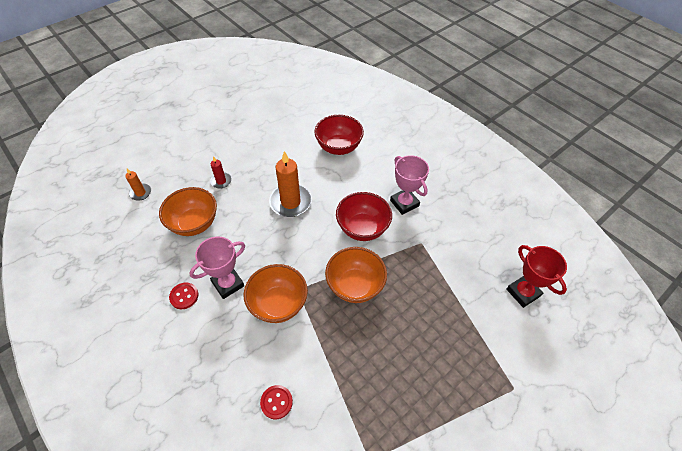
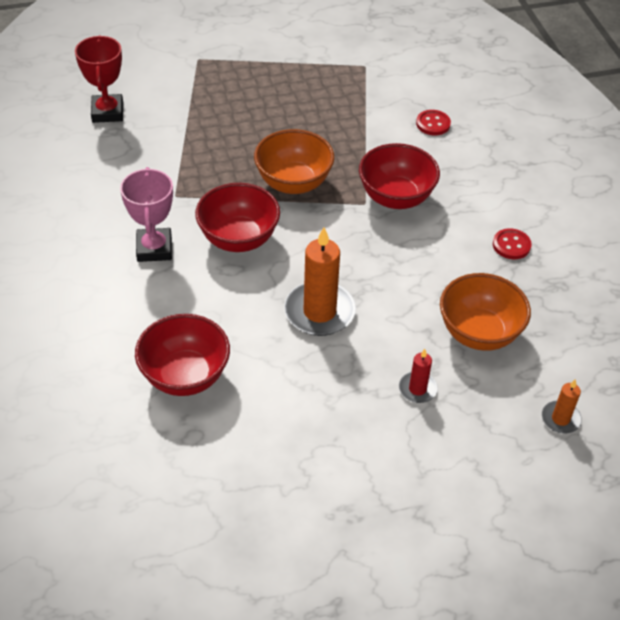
camera: 155 degrees left, 5 degrees down
pink trophy [189,236,245,299] -> none
orange bowl [244,264,308,323] -> red bowl [359,143,440,209]

